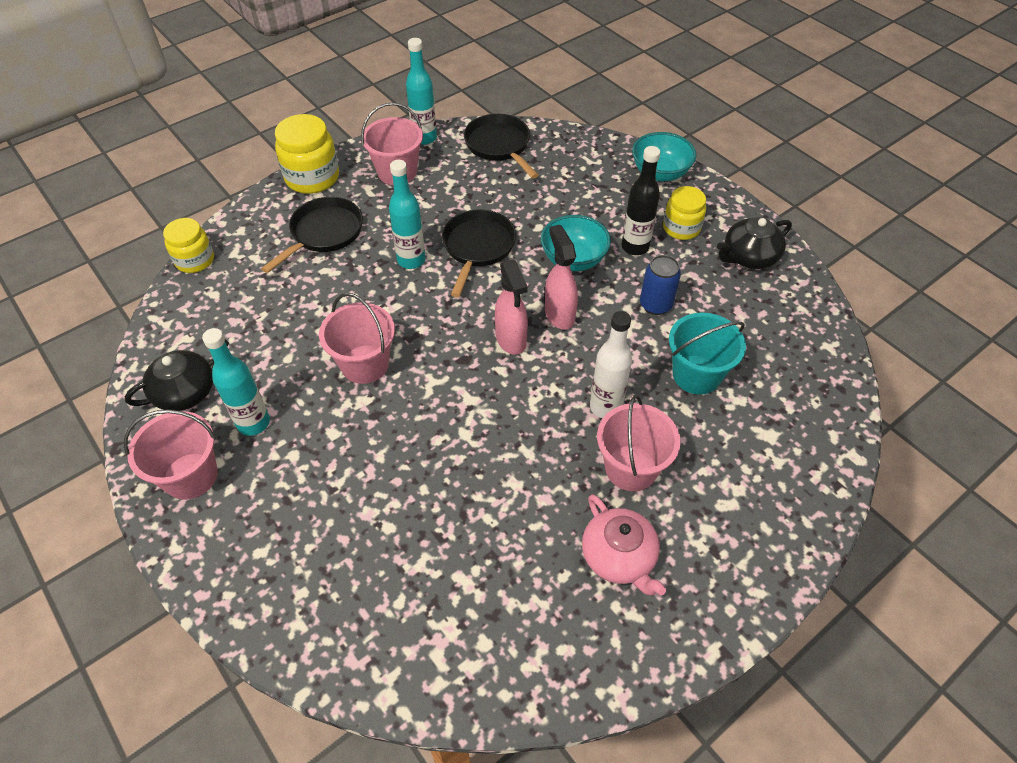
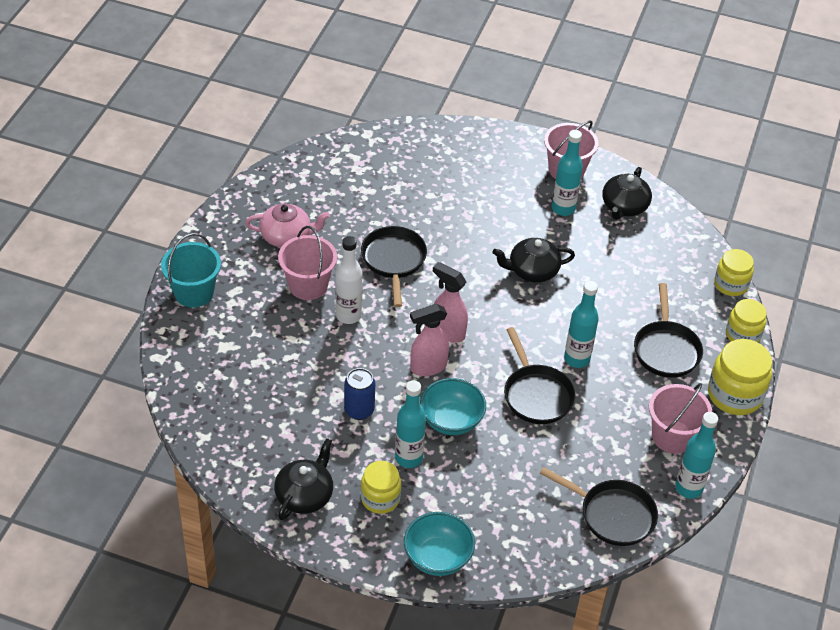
camera: 145 degrees right, 5 degrees down
pink bucket [319,293,395,384] -> black teapot [492,238,575,283]
pink spray bottle [545,225,578,330] -> pink spray bottle turned 120 degrees clockwise [410,304,449,376]
pink teapot [582,494,666,596] -> pink teapot turned 150 degrees clockwise [245,203,330,247]
black bottle [622,146,660,255] -> turquoise bottle [395,380,426,468]
turquoise bucket [669,313,746,395] -> turquoise bucket moved to [161,233,221,308]
none -> black pan [361,226,427,307]
none -> yellow jar [726,299,767,343]

